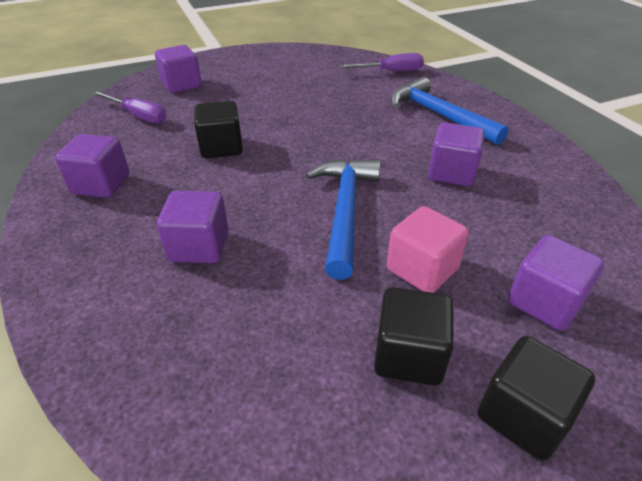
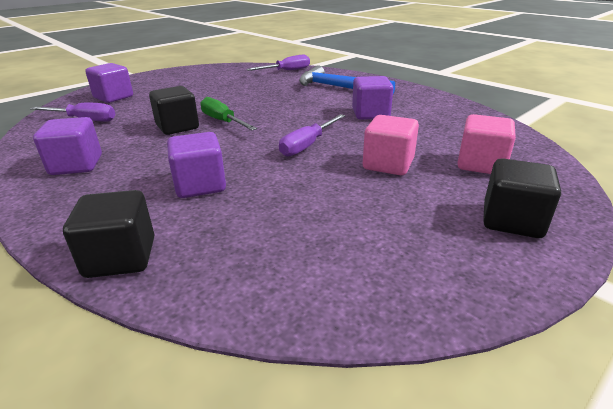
camera: 20 degrees left, 10 degrees down
blue hammer [306,159,380,280] -> purple screwdriver [279,114,345,157]
black cube [374,287,454,386] -> black cube moved to [63,190,155,278]
purple cube [508,235,604,331] -> pink cube [457,114,516,174]
none -> green screwdriver [200,97,257,130]

